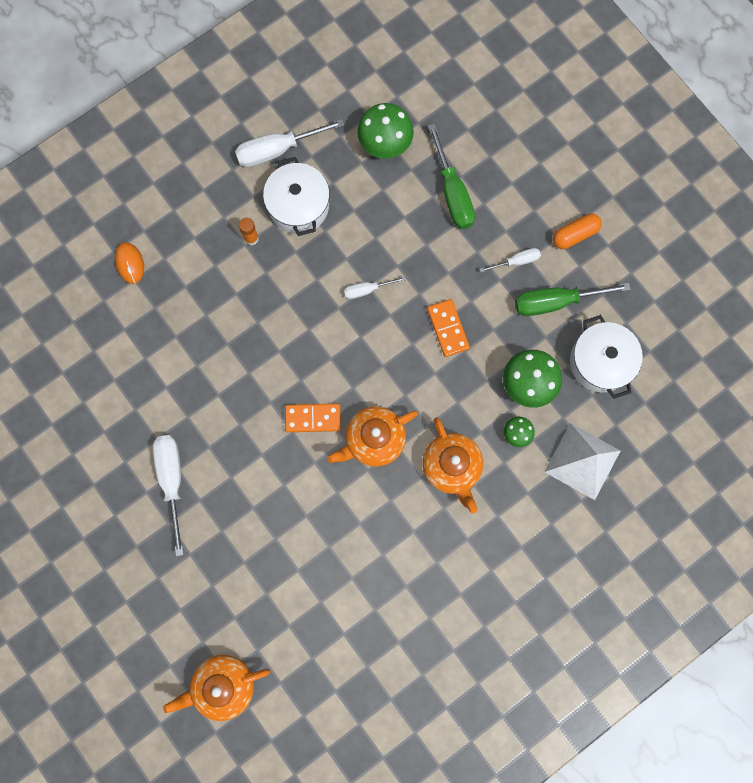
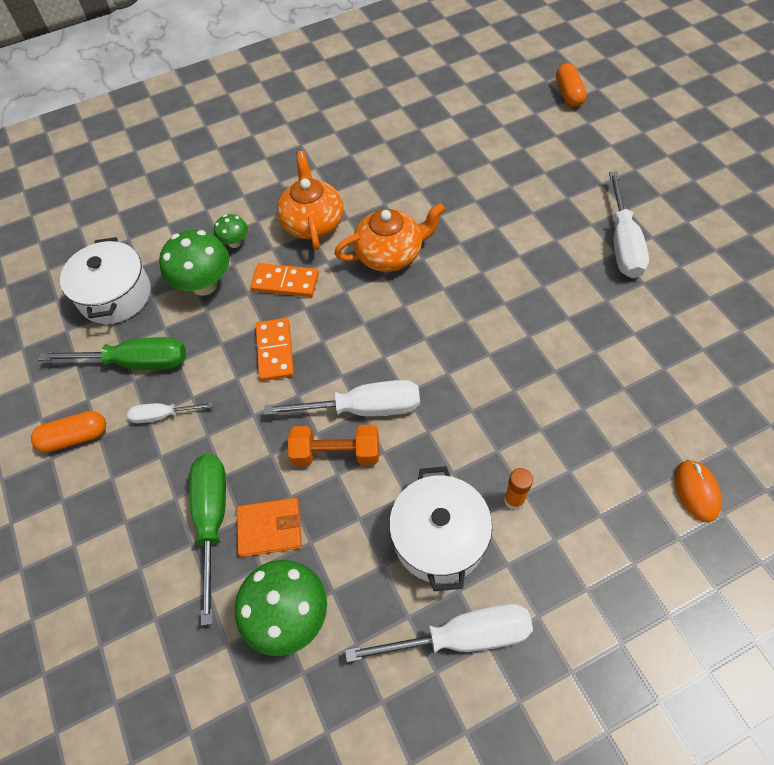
camera: 165 degrees left, 20 degrees down
orange teapot [163,655,270,721] -> orange capsule [556,63,587,107]
orange domino [285,404,341,432] -> orange domino moved to [250,263,319,297]
white screwdriver [344,276,406,299] -> white screwdriver [264,380,420,416], size x1.82
white pyramid [544,423,620,500] -> none
none -> orange wallet [237,498,302,557]
none -> orange dumbbell [288,425,379,466]

